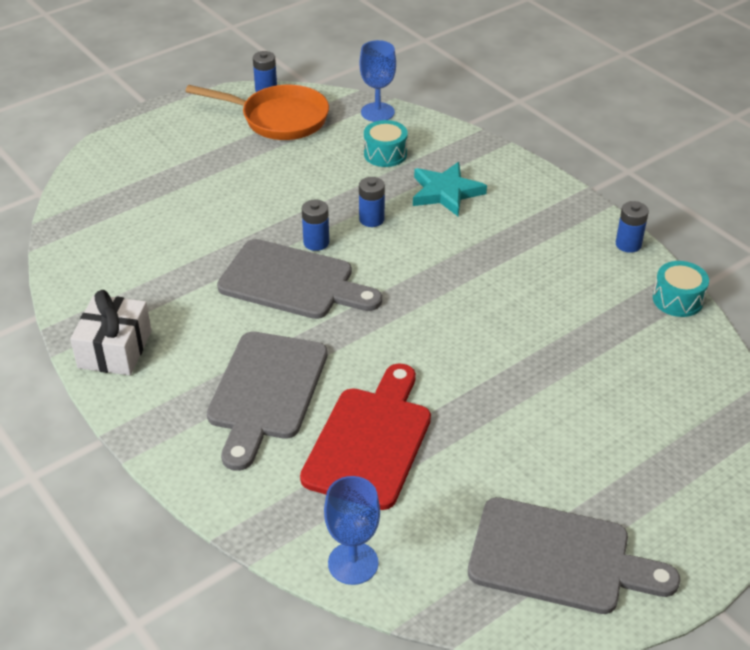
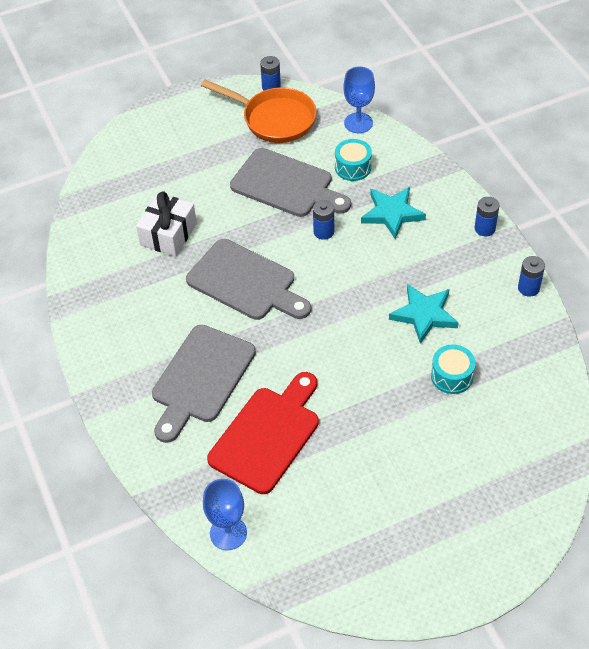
camera: 15 degrees right, 10 degrees up
white gift [70,290,152,375] -> white gift moved to [136,191,197,257]
blue battery [302,199,329,251] -> blue battery moved to [475,197,499,236]
grey cutting board [468,497,680,614] -> grey cutting board moved to [230,148,351,217]
turquoise drum [653,261,709,317] -> turquoise drum moved to [431,345,476,394]
none -> turquoise star [389,284,459,344]

